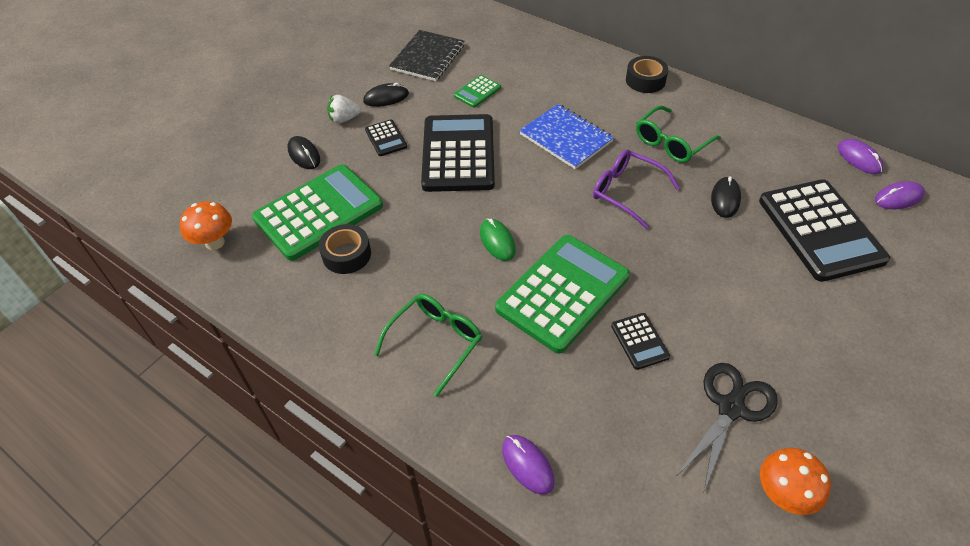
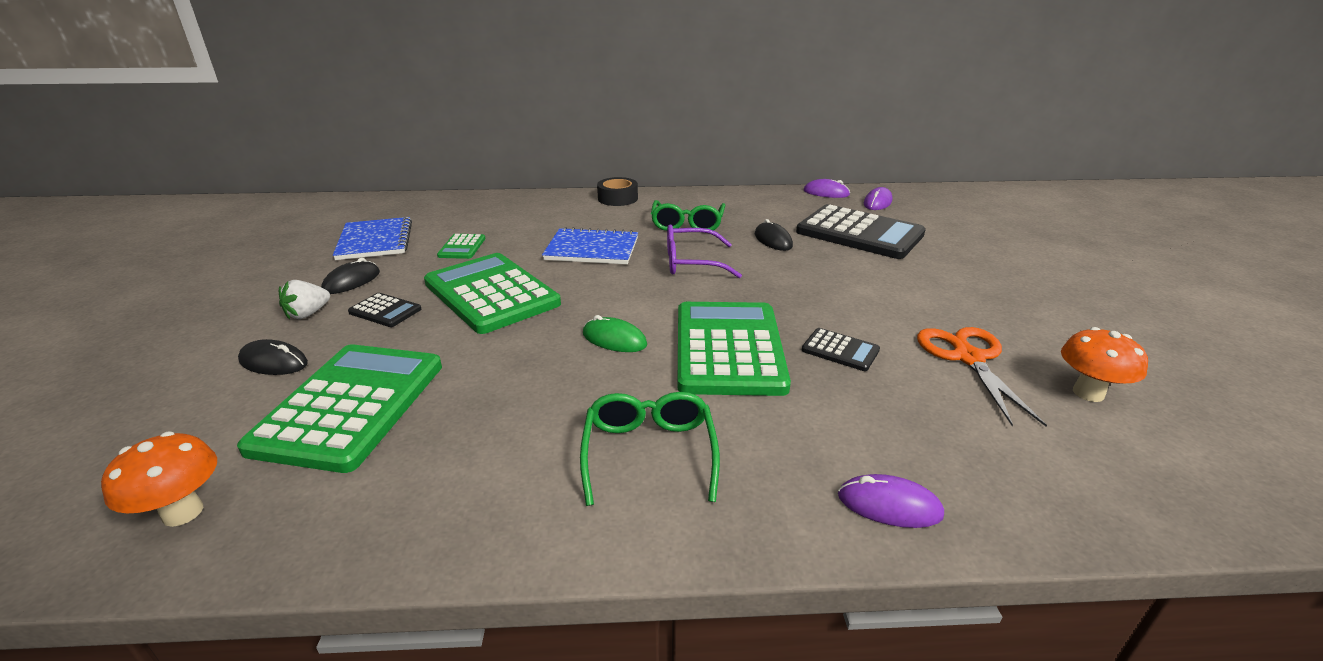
camera: 40 degrees left, 20 degrees down
black tape [319,224,371,274] -> none
black notebook [389,30,464,81] -> blue notebook [333,217,412,260]
black calculator [421,114,495,192] -> green calculator [424,253,561,334]
black scissors [677,363,778,491] -> orange scissors [917,327,1047,427]

